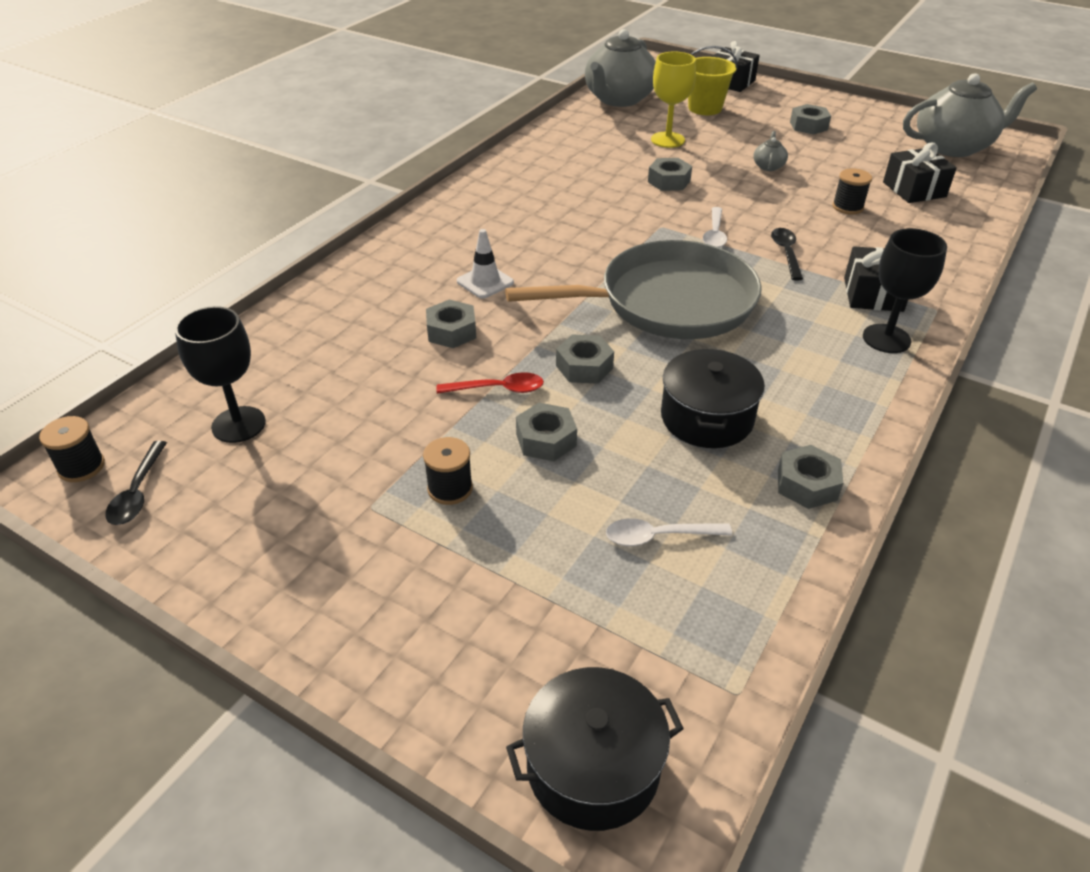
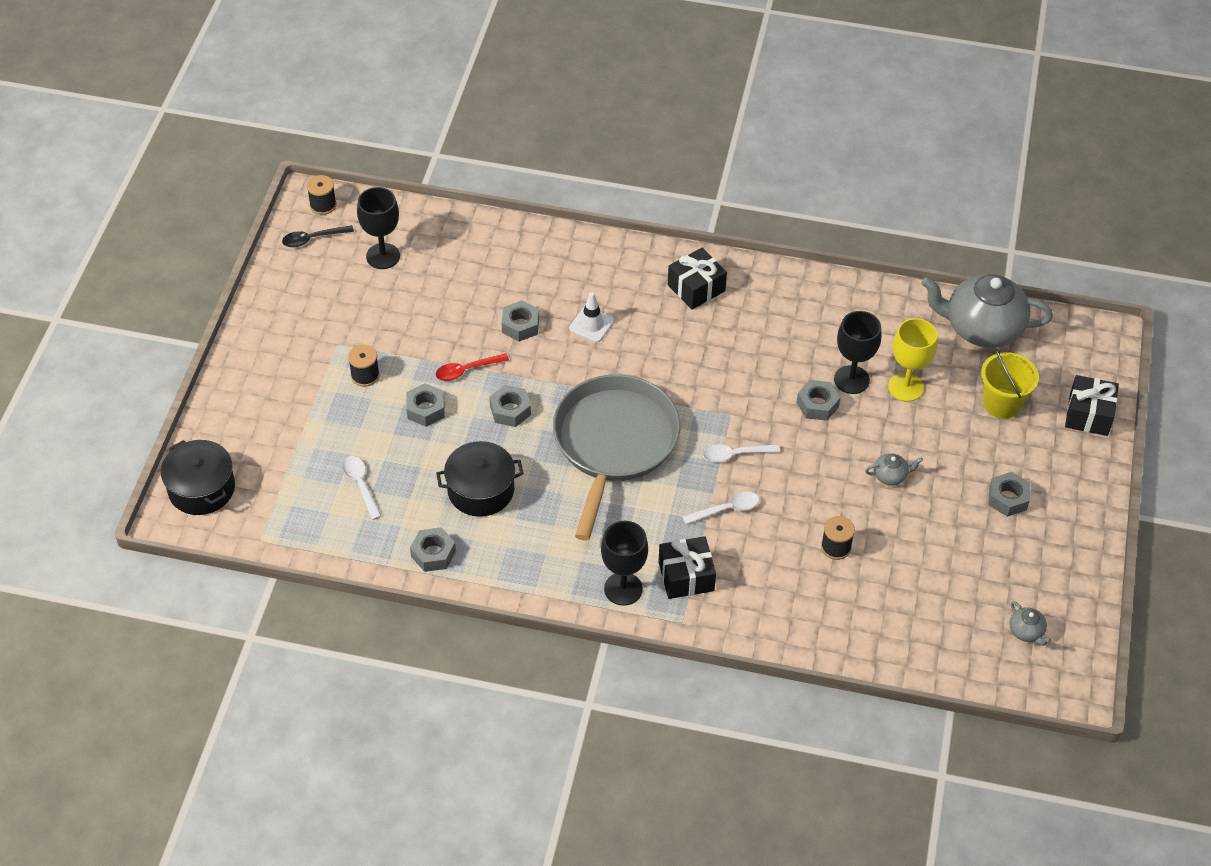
camera: 70 degrees right, 10 degrees up
red spoon [436,372,544,394] -> red spoon turned 90 degrees clockwise [436,353,509,381]
grey pan [505,240,762,339] -> grey pan turned 135 degrees counterclockwise [553,374,681,541]
black spoon [771,228,803,280] -> white spoon [683,491,759,524]
black gift [883,143,957,203] -> black gift moved to [668,248,727,310]
grey teapot [903,73,1037,157] -> grey teapot [1009,601,1051,646], size x0.41
none -> black goblet [834,311,882,394]

